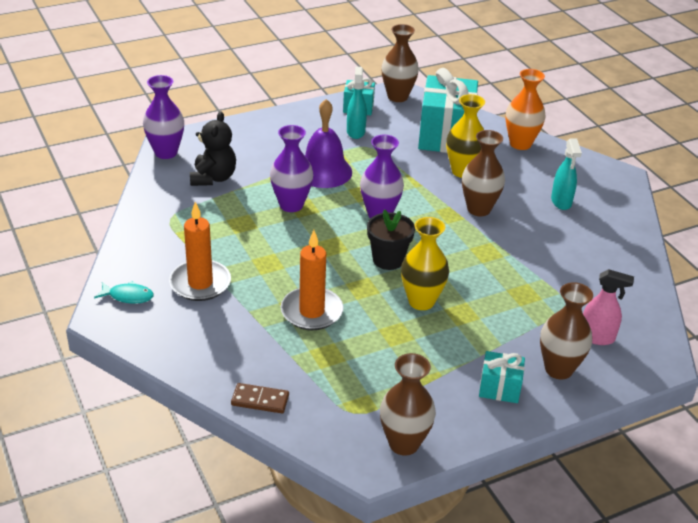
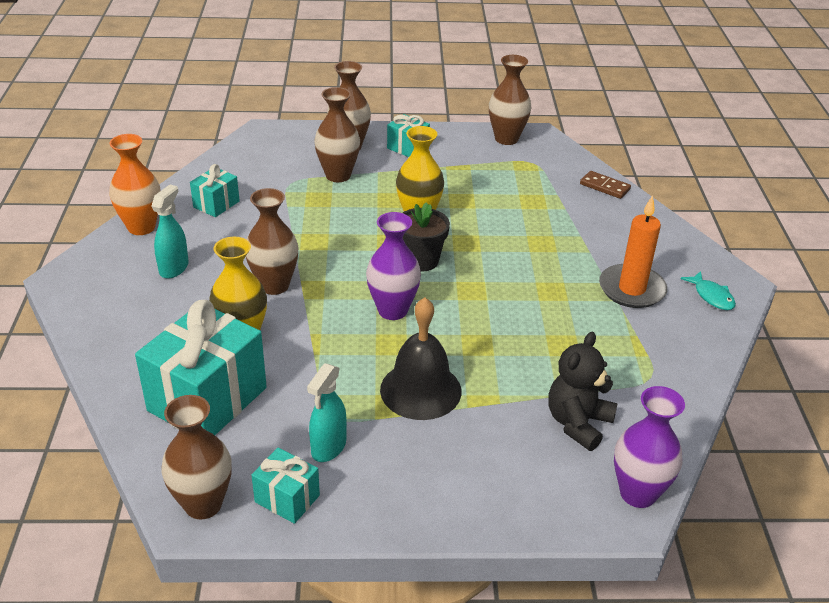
camera: 155 degrees left, 0 degrees up
turquoise fish [94,281,154,304] -> turquoise fish turned 150 degrees counterclockwise [681,271,736,310]
purple vase [270,125,313,212] -> none
orange candle [281,230,343,330] -> none
purple bell [305,99,352,188] -> black bell [380,297,461,420]
orange vase [505,69,546,150] -> orange vase moved to [109,134,161,235]
pink spray bottle [583,269,634,345] -> none
none -> turquoise gift [190,164,240,217]
none -> brown vase [314,87,360,182]

